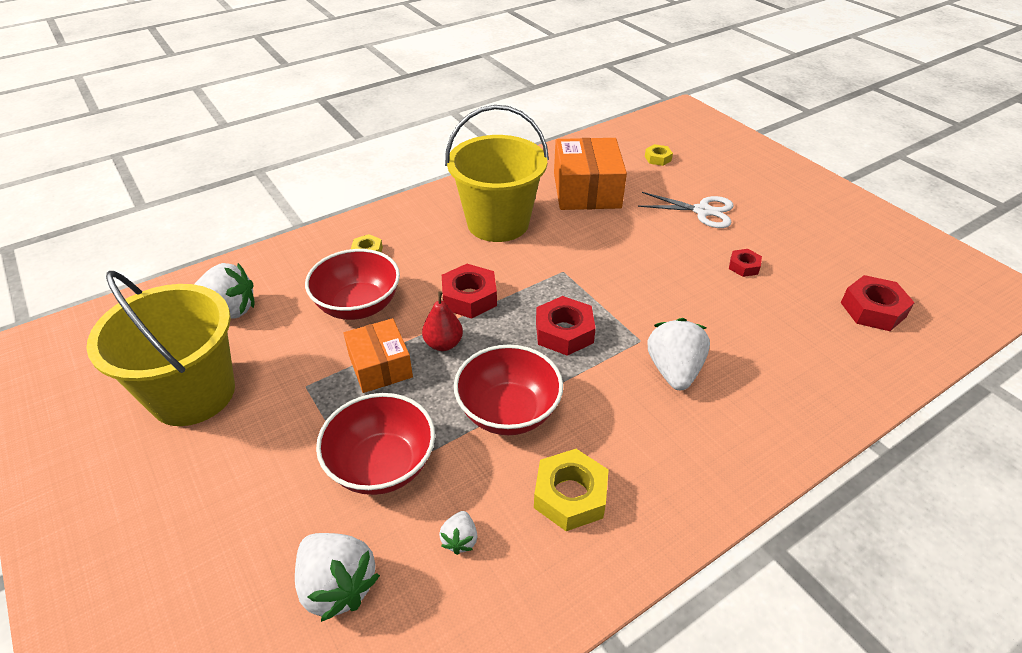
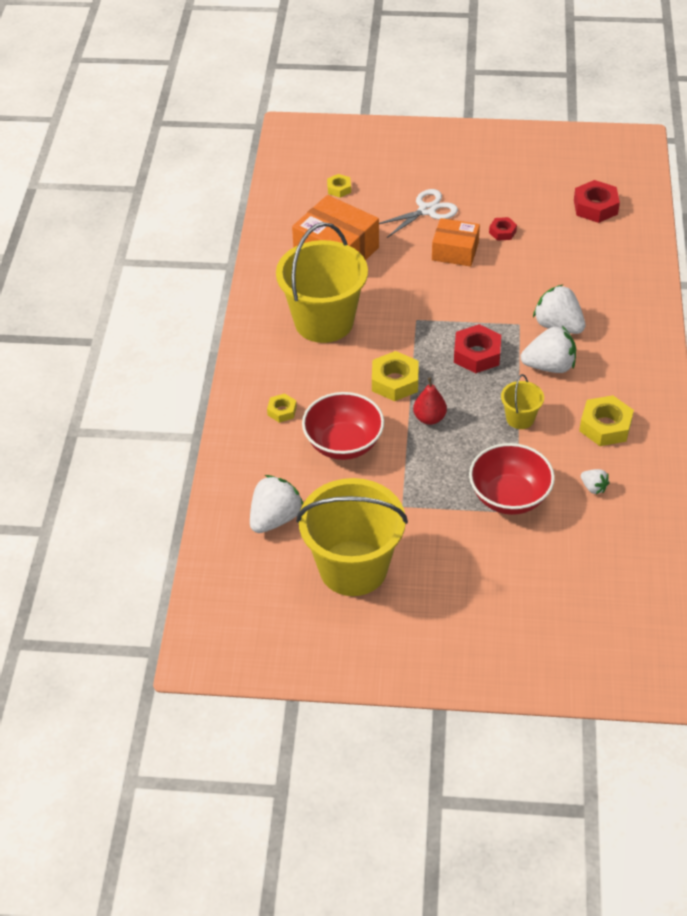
camera: 50 degrees left, 5 degrees up
white strawberry [295,533,380,622] -> white strawberry moved to [521,326,576,373]
orange box [344,318,413,393] -> orange box moved to [432,218,480,267]
red nut [442,264,497,319] -> yellow nut [372,351,418,401]
red bowl [454,344,563,435] -> yellow bucket [501,374,544,429]

